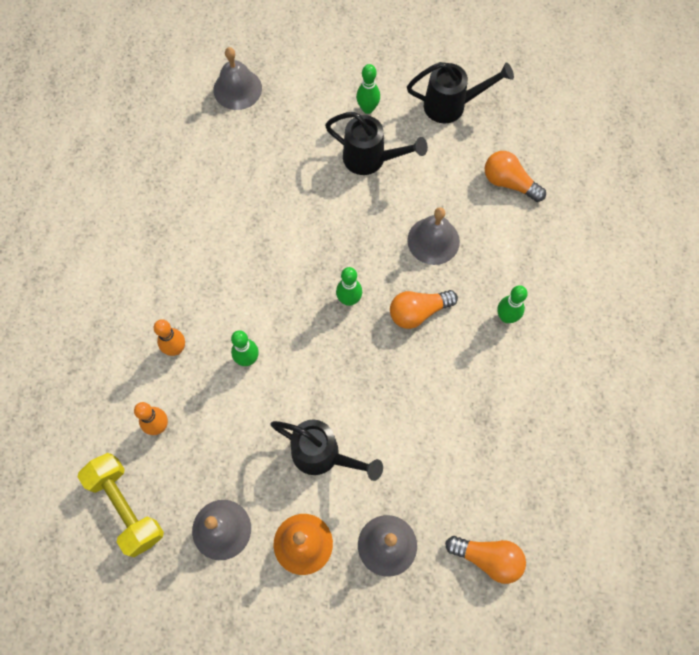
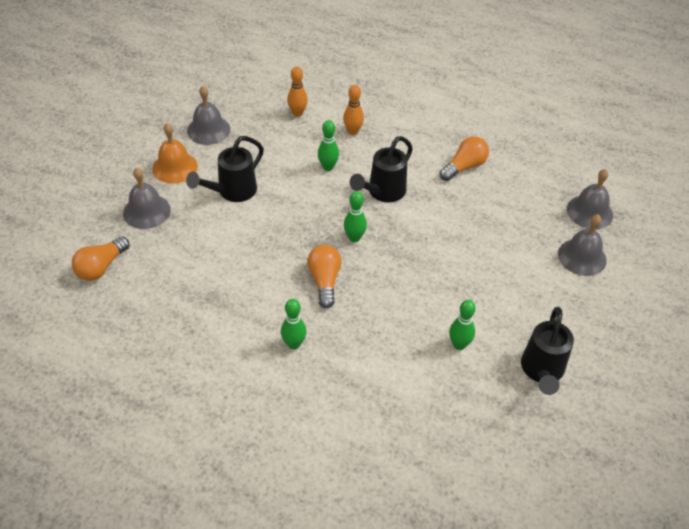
camera: 105 degrees right, 20 degrees down
yellow dumbbell [78,453,164,557] -> none
black watering can [325,112,428,175] -> black watering can moved to [350,136,413,202]
green bowling pin [356,64,380,114] -> green bowling pin moved to [449,300,476,350]
grey bell [407,207,460,265] -> grey bell moved to [558,215,607,276]
orange light bulb [485,151,546,202] -> orange light bulb moved to [440,136,489,181]

